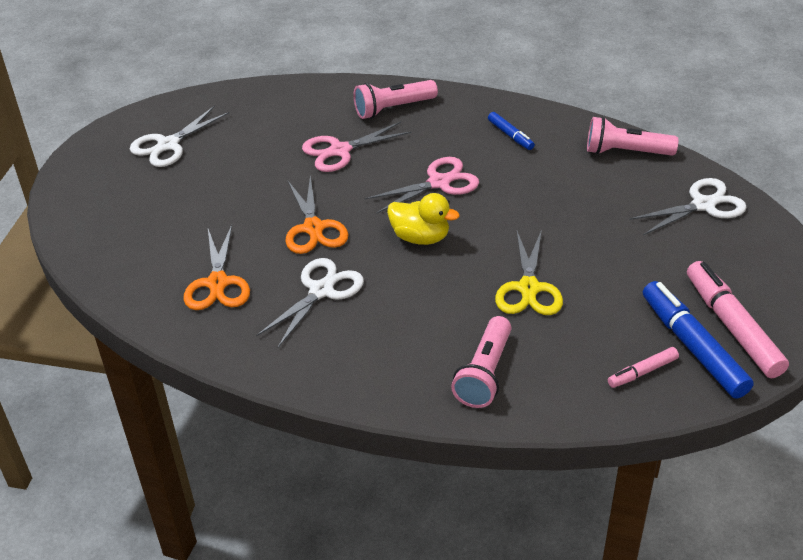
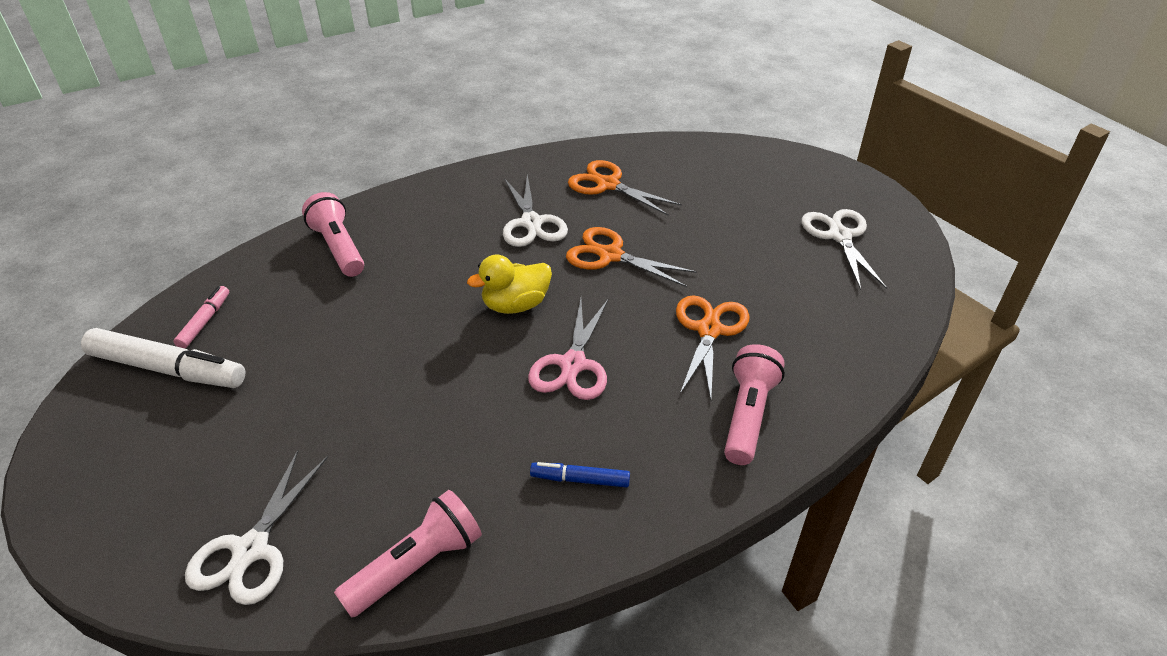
camera: 130 degrees right, 0 degrees up
pink scissors [302,122,411,172] -> orange scissors [676,295,750,400]
yellow scissors [495,230,563,315] -> none
blue marker [643,281,754,399] -> white marker [81,328,246,388]
pink marker [687,261,789,378] -> none

